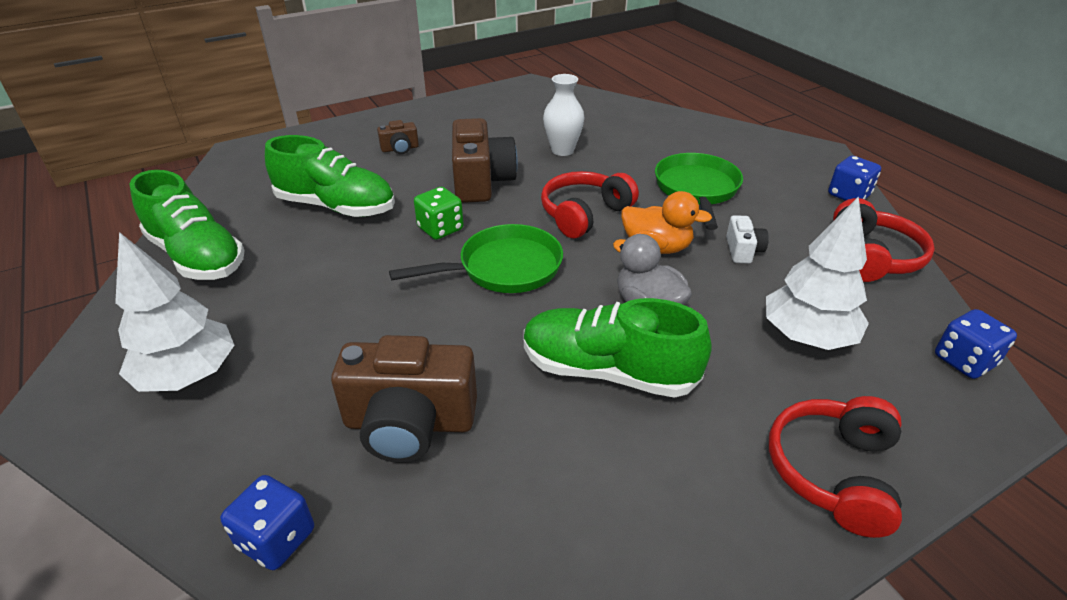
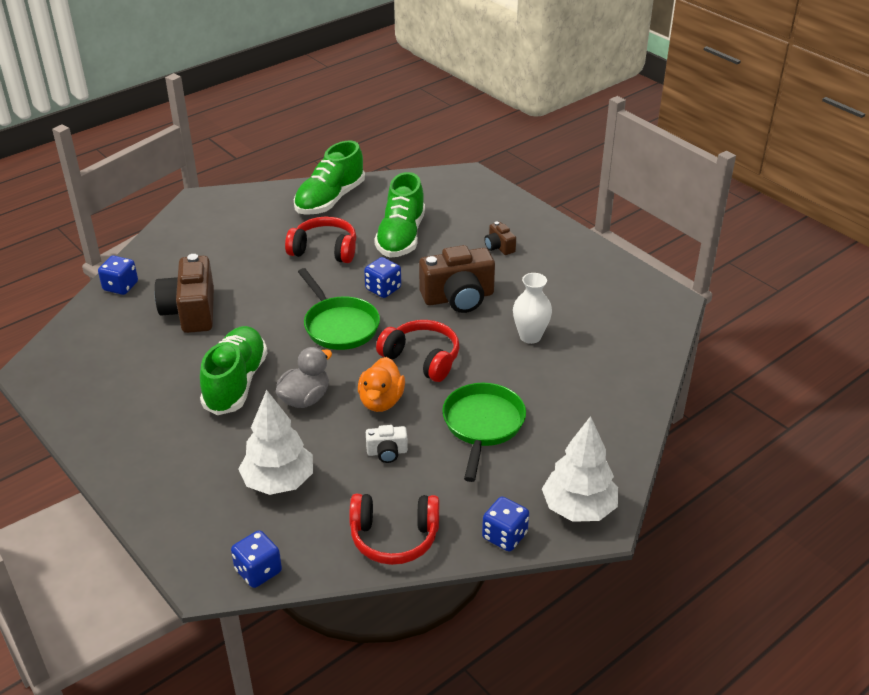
camera: 80 degrees right, 0 degrees up
white tree [115,232,234,392] -> white tree moved to [542,416,618,522]
green dice [414,187,464,240] -> blue dice [364,257,401,298]
green pan [655,153,743,230] -> green pan turned 75 degrees counterclockwise [442,383,526,482]
red headphones [769,396,902,538] -> red headphones moved to [285,216,356,263]

